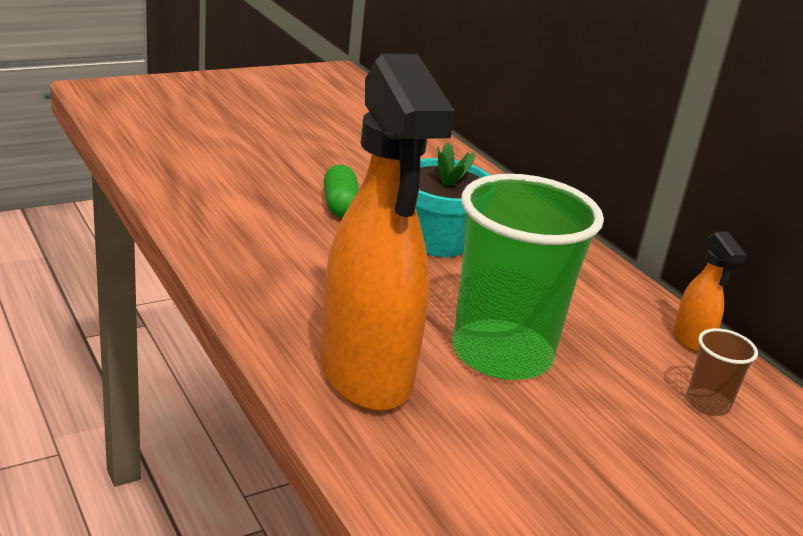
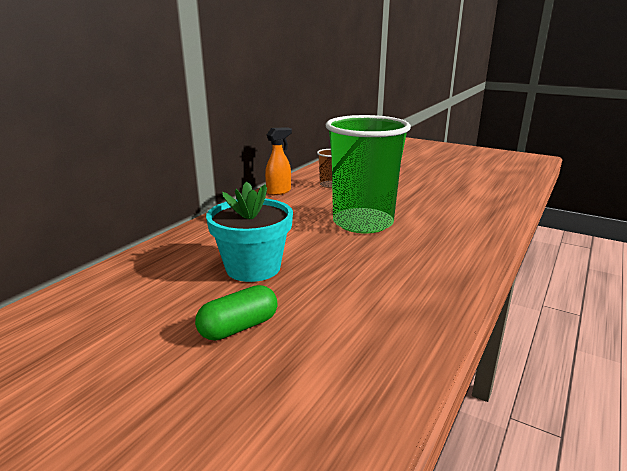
camera: 115 degrees left, 5 degrees down
orange spray bottle [320,54,455,411] -> none

